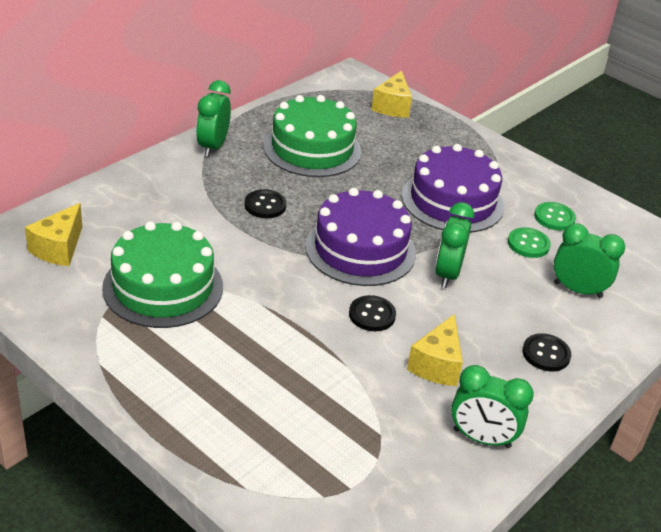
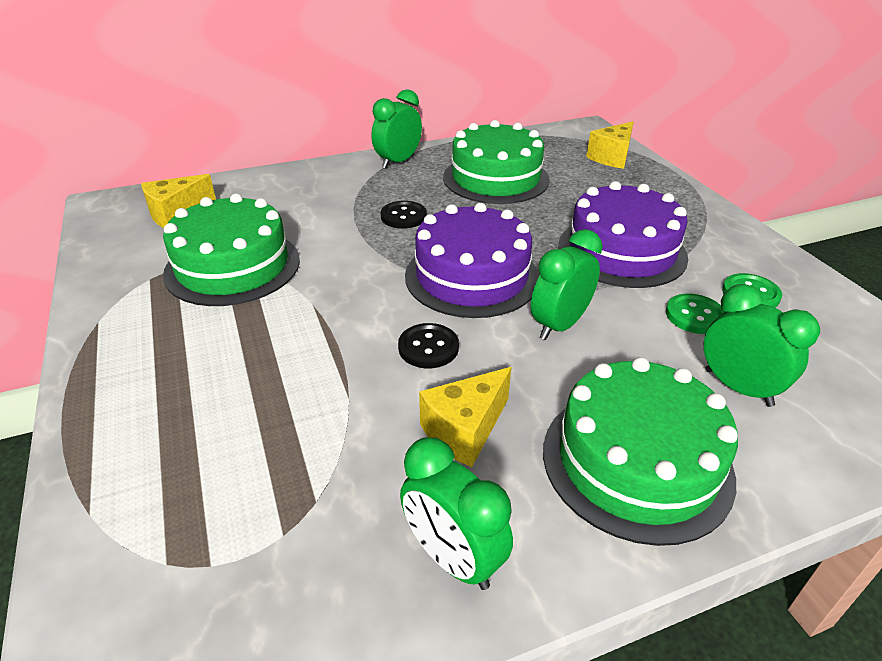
camera: 30 degrees right, 0 degrees up
black button [522,333,571,371] -> green cake [543,357,738,546]

